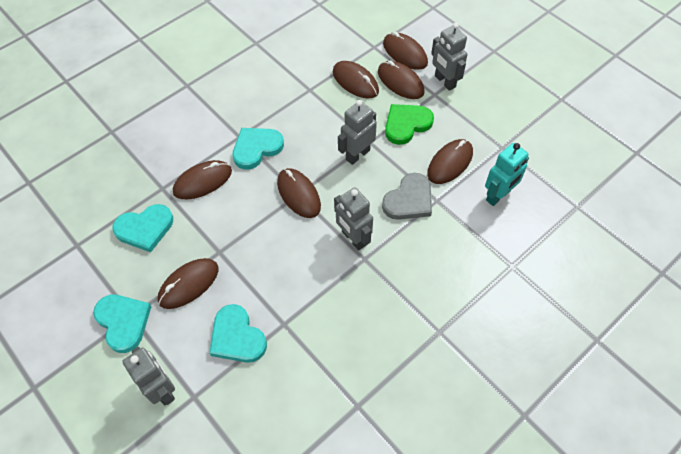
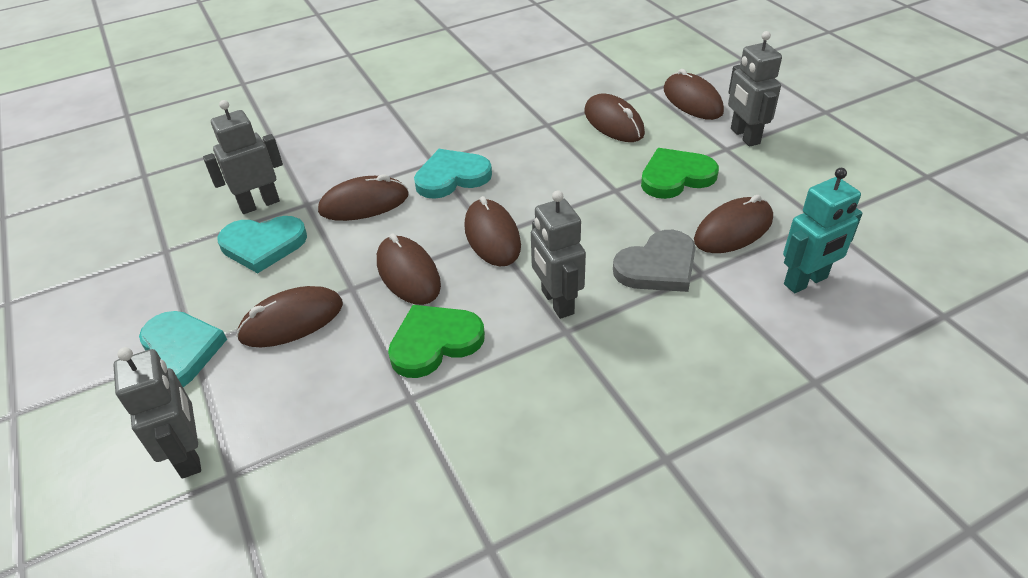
camera: 15 degrees right, 15 degrees down
turquoise heart [209,304,267,363] -> none
grey robot [338,100,377,165] -> grey robot moved to [203,100,283,214]
brown mouse [378,60,425,99] -> brown mouse moved to [377,233,441,305]
none -> green heart [388,305,485,378]

